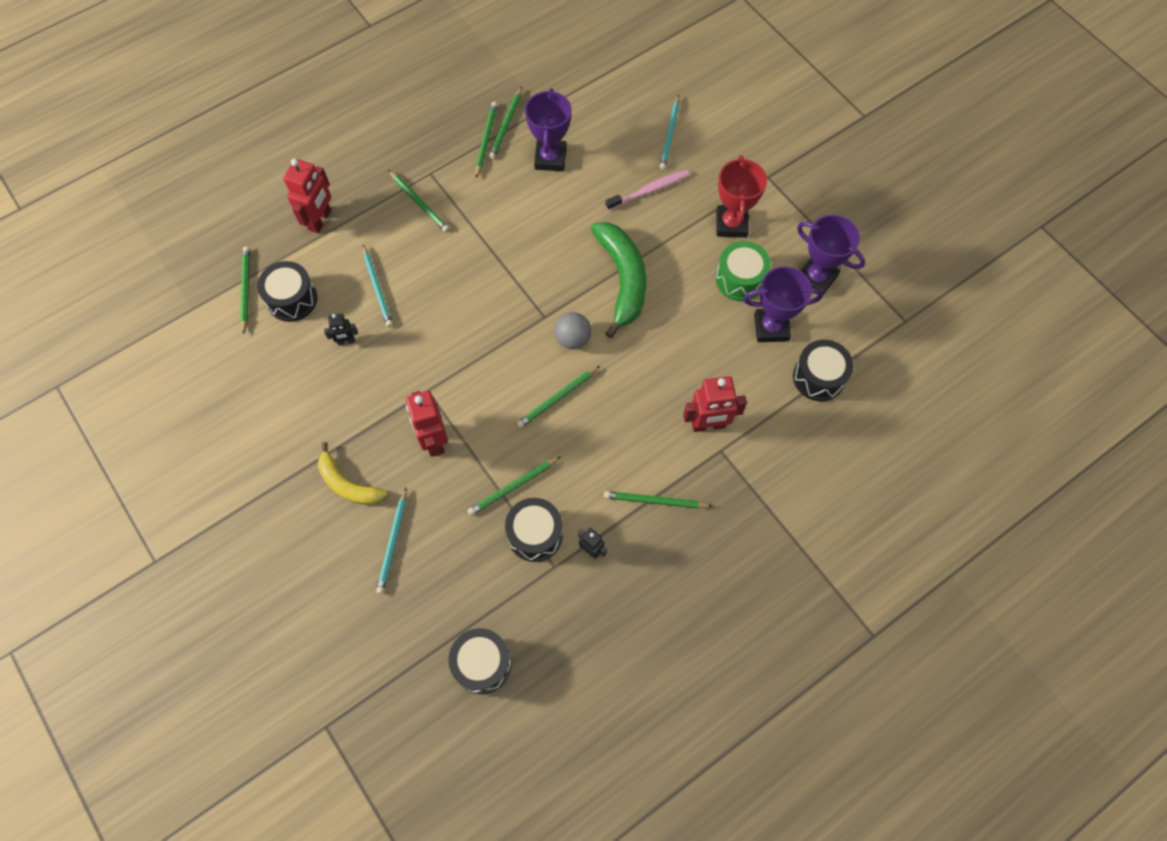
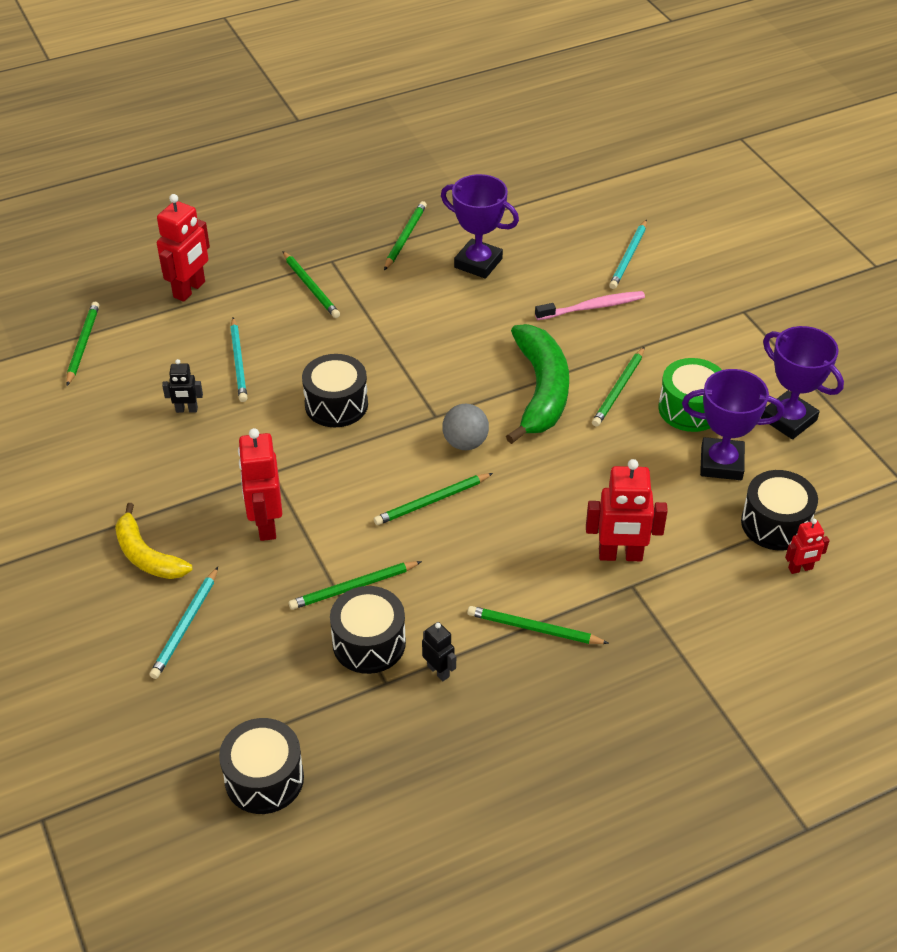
camera: 10 degrees right, 20 degrees down
black drum [257,261,317,322] -> black drum moved to [302,354,368,427]
green pencil [489,87,522,159] -> green pencil moved to [592,347,645,427]
purple trophy [525,89,572,171] -> purple trophy turned 75 degrees counterclockwise [441,174,519,279]
red trophy [716,155,767,238] -> none
none -> red robot [785,519,829,574]

